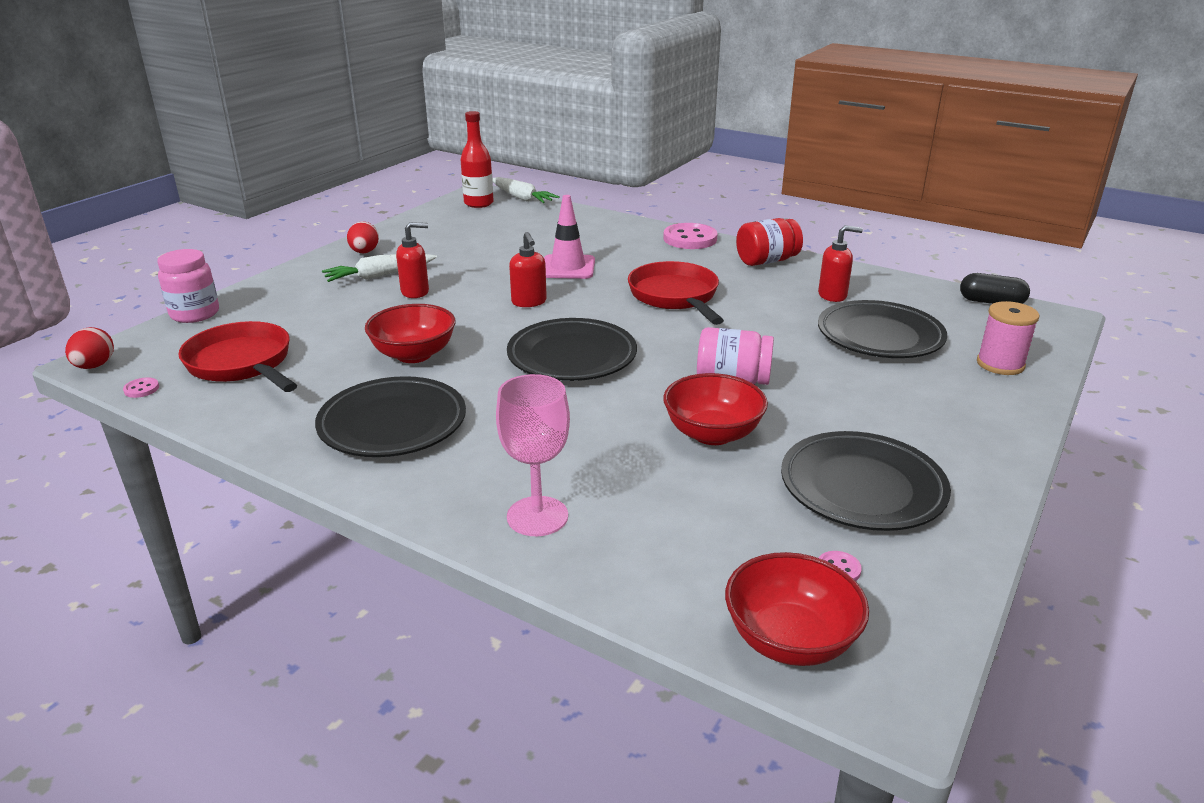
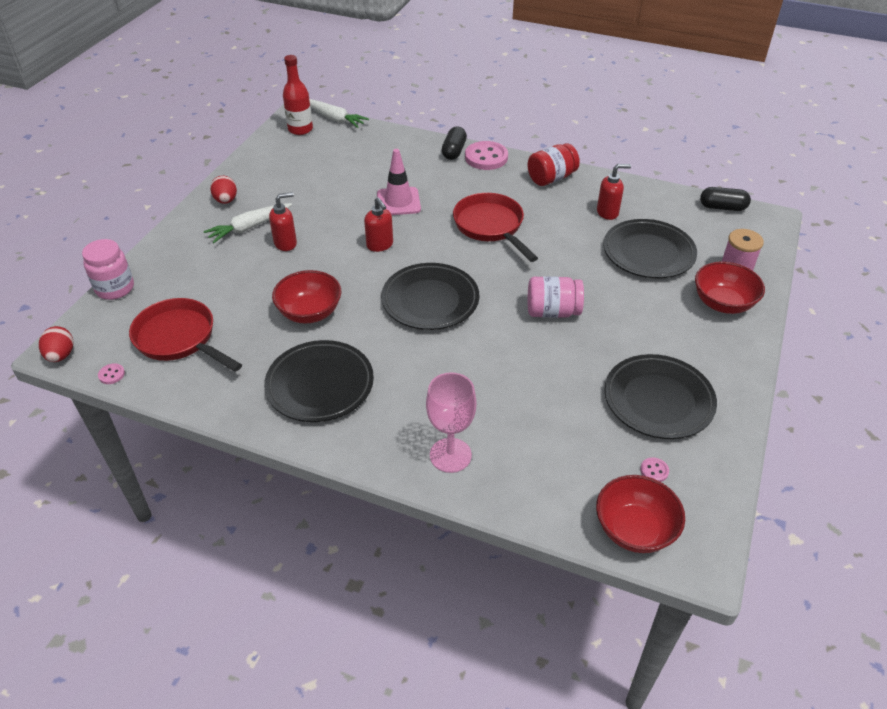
camera: 10 degrees left, 15 degrees up
red bowl [663,373,768,445] -> red bowl moved to [695,261,765,314]
none -> black capsule [442,126,467,160]

